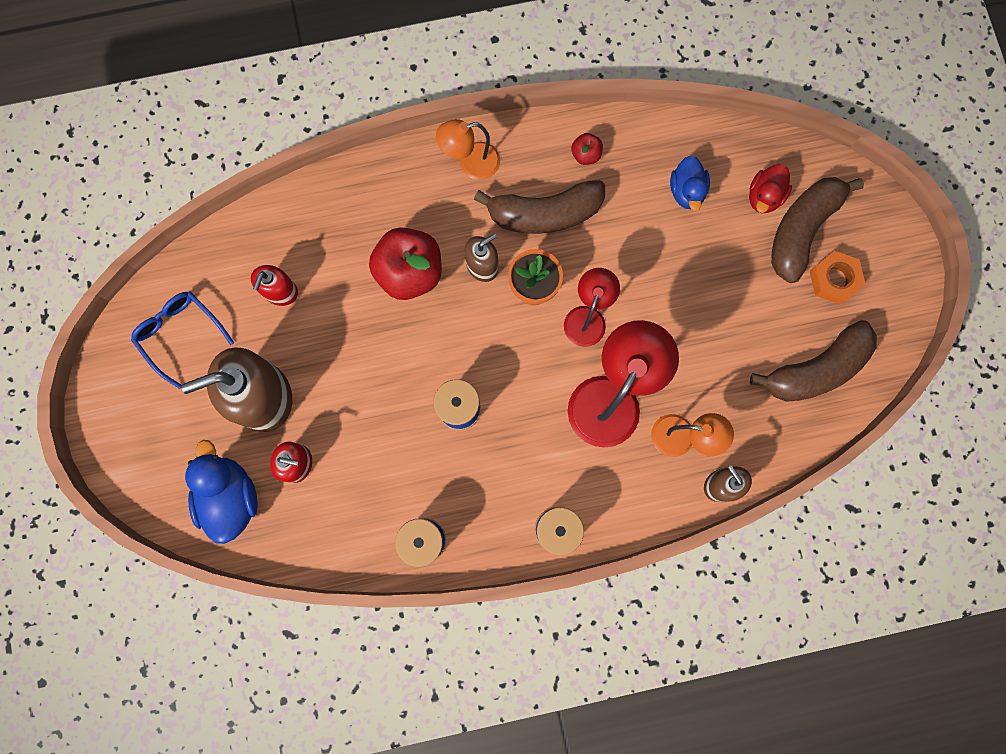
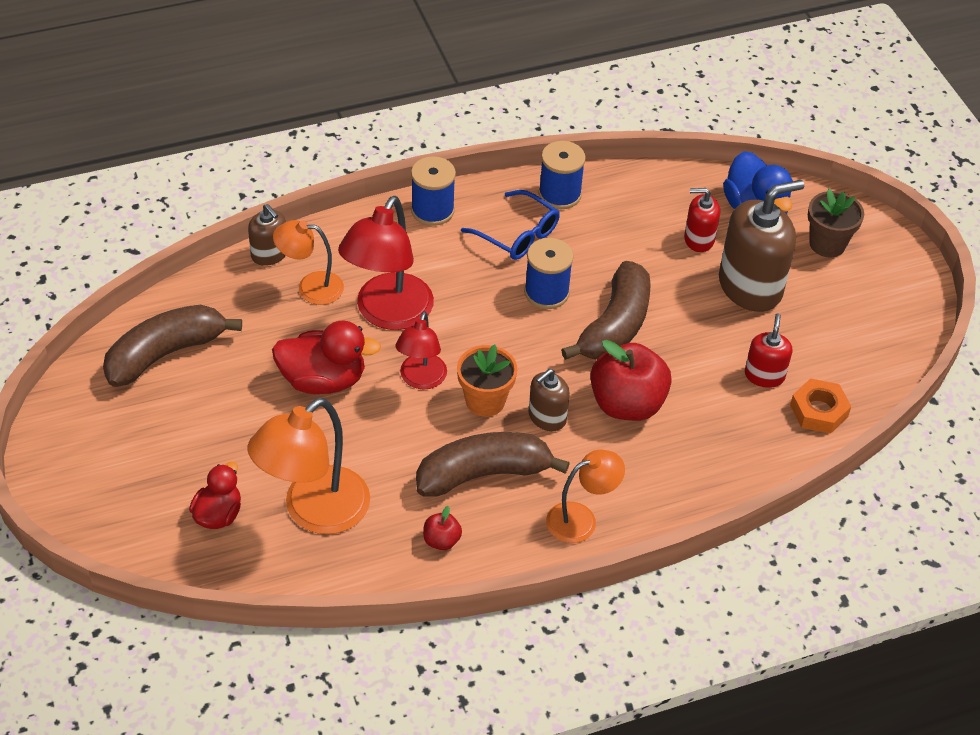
camera: 170 degrees right, 30 degrees down
blue glasses [131,291,234,389] -> blue glasses moved to [461,190,560,260]
blue duck [670,156,710,211] -> orange lamp [248,398,370,534]
brown banana [771,177,864,283] -> brown banana moved to [561,261,651,360]
orange nut [810,251,866,304] -> orange nut moved to [790,378,851,434]
none -> red duck [272,321,381,394]
none -> brown flower pot [808,189,864,257]

